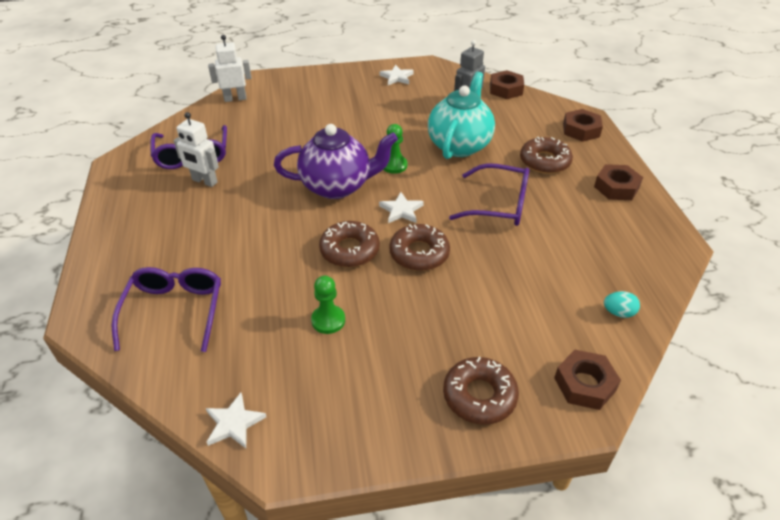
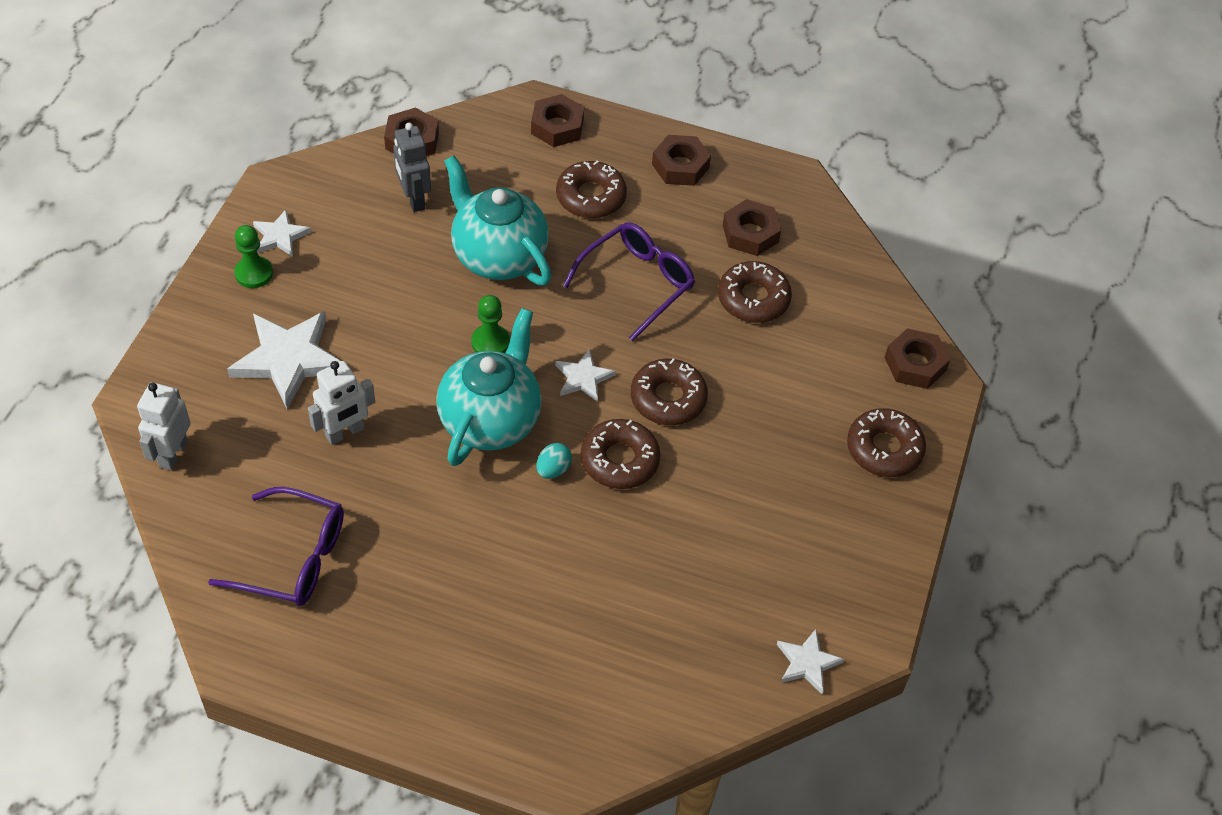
camera: 65 degrees left, 10 degrees up
purple glasses [112,267,221,352] -> none
white robot [174,112,219,187] -> white robot moved to [308,361,375,445]
purple teapot [274,124,398,199] -> turquoise teapot [436,308,542,466]
green pawn [311,276,345,334] -> green pawn moved to [234,225,273,288]
turquoise egg [604,291,640,318] -> turquoise egg moved to [536,443,572,479]
none -> white star [227,311,340,409]
none -> brown donut [718,261,792,323]
none -> brown nut [723,199,781,256]

